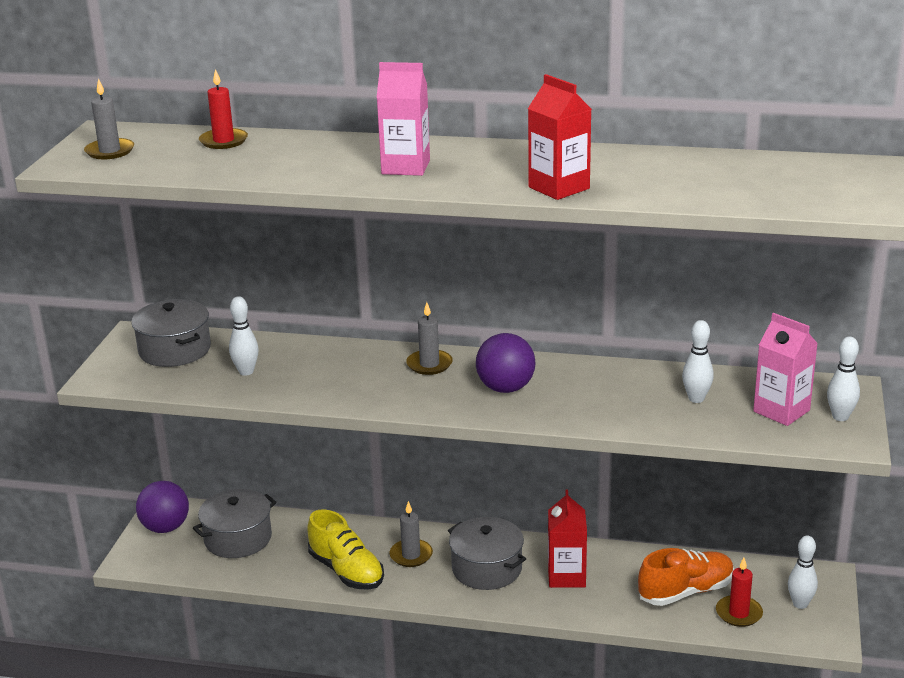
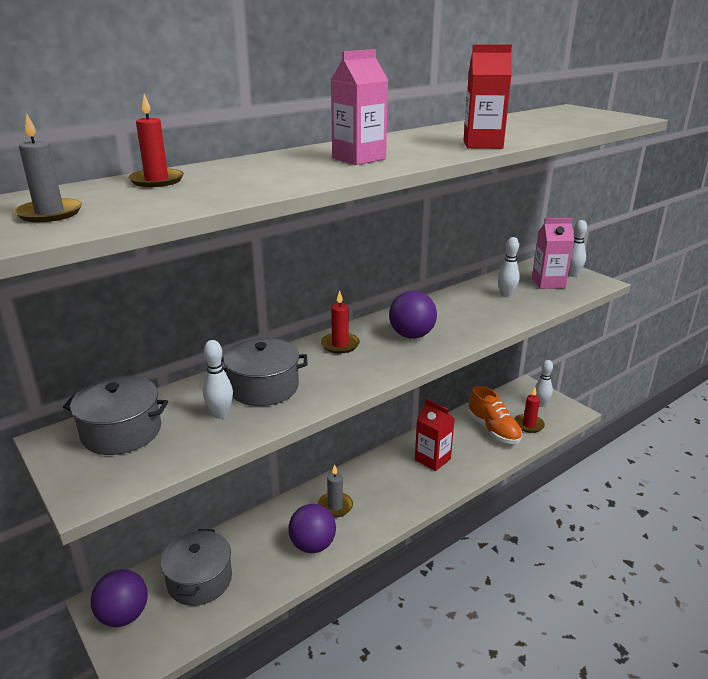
camera: 50 degrees left, 0 degrees up
yellow shoe [307,509,384,590] -> purple ball [288,504,336,553]
grey candle [406,302,453,375] -> red candle [321,291,360,353]
grey pot [448,517,526,590] -> grey pot moved to [221,338,307,406]
orange shoe [638,548,734,606] -> orange shoe turned 135 degrees clockwise [468,386,522,444]

